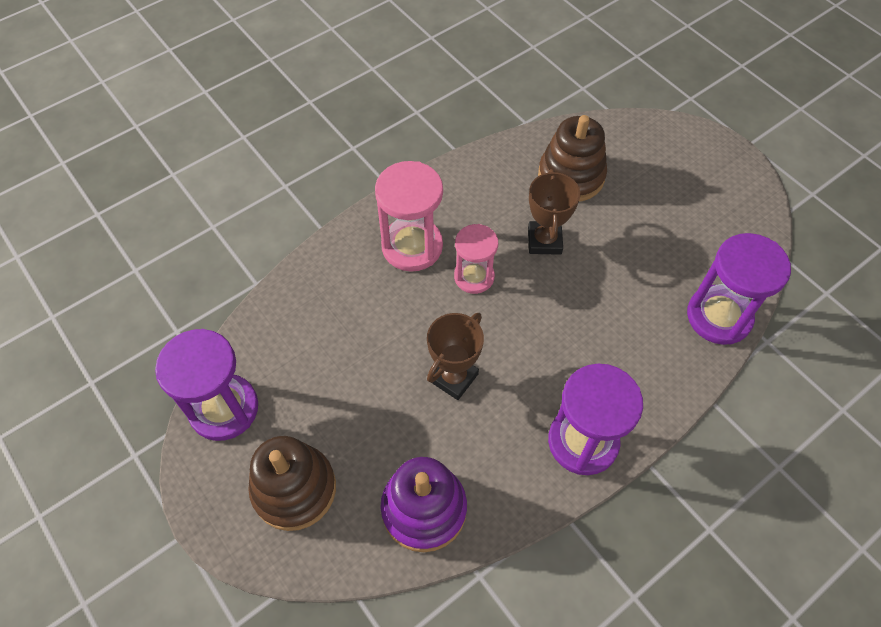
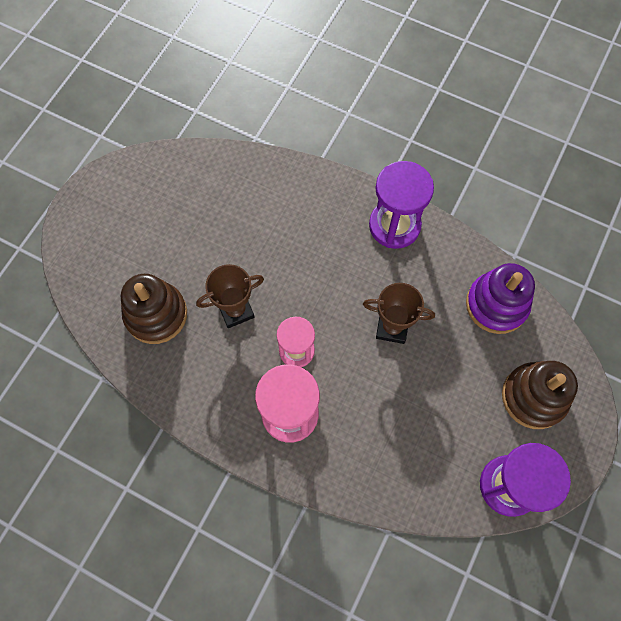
camera: 115 degrees left, 10 degrees up
purple hourglass [687,233,791,345] -> none

